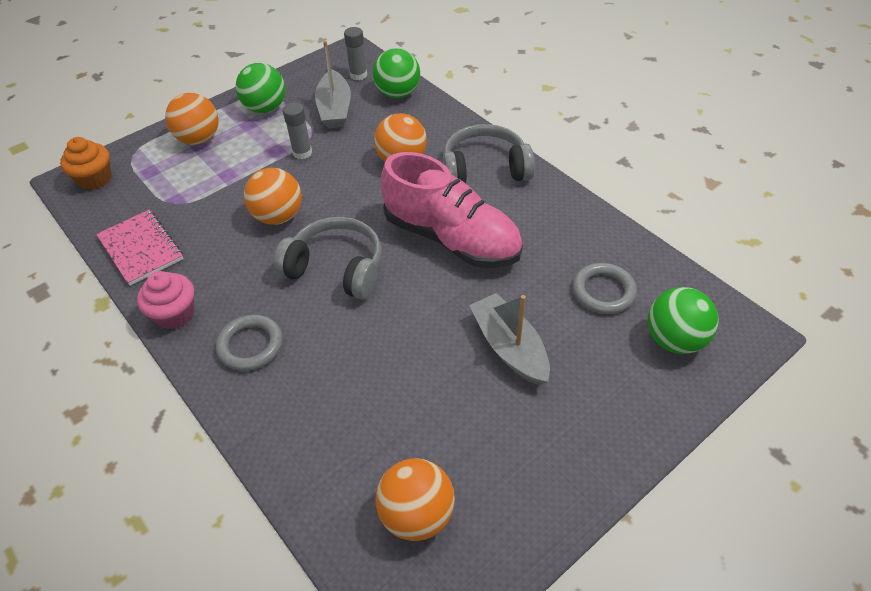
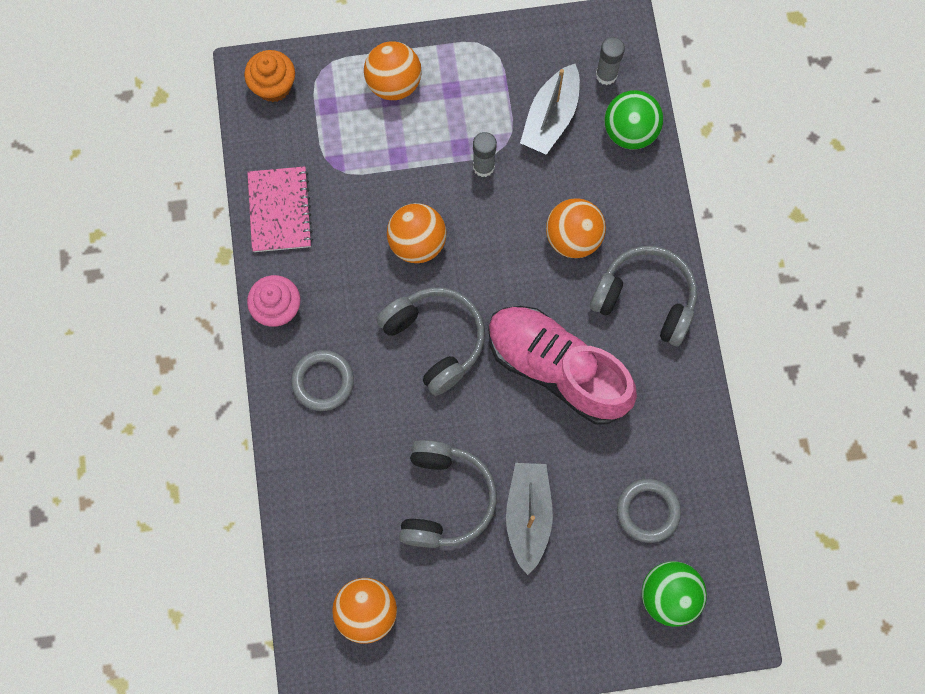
camera: 30 degrees right, 25 degrees up
green ball [236,63,285,113] -> none
pink shoe [381,152,523,268] -> pink shoe turned 150 degrees clockwise [488,306,637,424]
none -> grey headphones [399,440,497,548]

